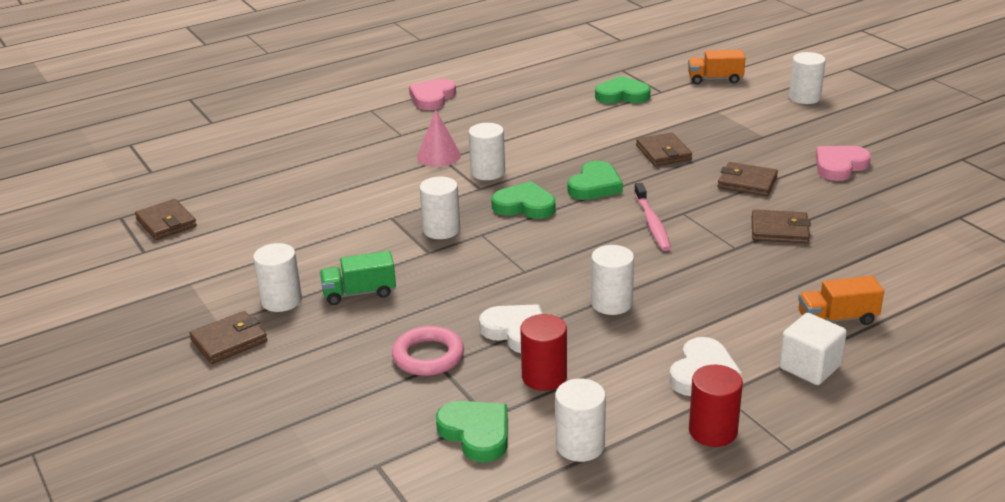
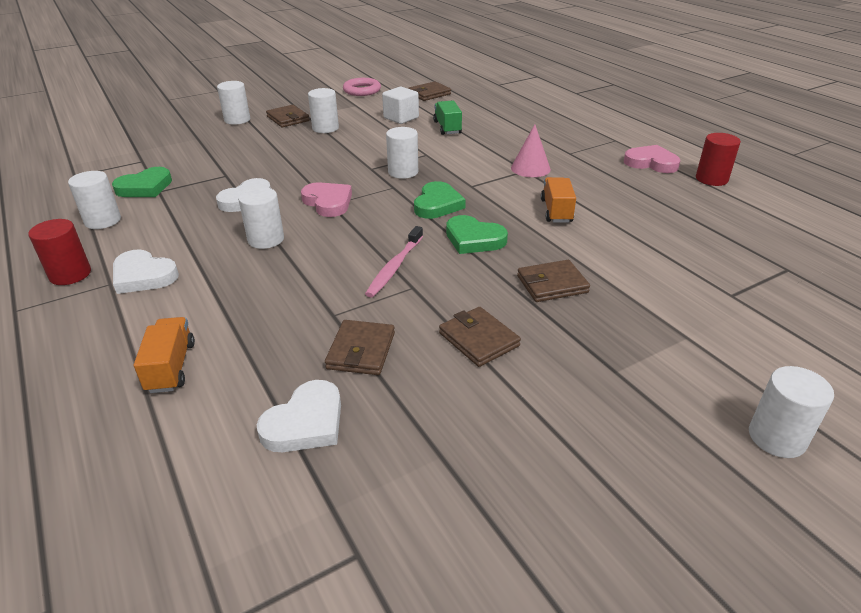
camera: 90 degrees right, 5 degrees up
green truck [320,251,396,305] -> green truck moved to [433,100,462,135]
pink ring [392,326,464,376] -> pink ring moved to [343,78,381,96]
white cylinder [469,123,505,180] -> white cylinder moved to [217,81,250,125]
red cylinder [520,314,567,391] -> red cylinder moved to [696,133,741,186]
green heart [595,76,651,104] -> none
pink toothbrush [634,183,671,251] -> pink toothbrush turned 60 degrees counterclockwise [365,226,423,297]
orange truck [688,50,745,84] -> orange truck moved to [541,177,576,223]
brown wallet [718,162,778,196] -> brown wallet turned 60 degrees counterclockwise [439,307,521,367]
white cube [779,313,847,385] -> white cube moved to [382,87,419,124]
pink heart [816,146,871,181] -> pink heart moved to [301,182,352,217]
none -> white heart [256,380,341,452]

